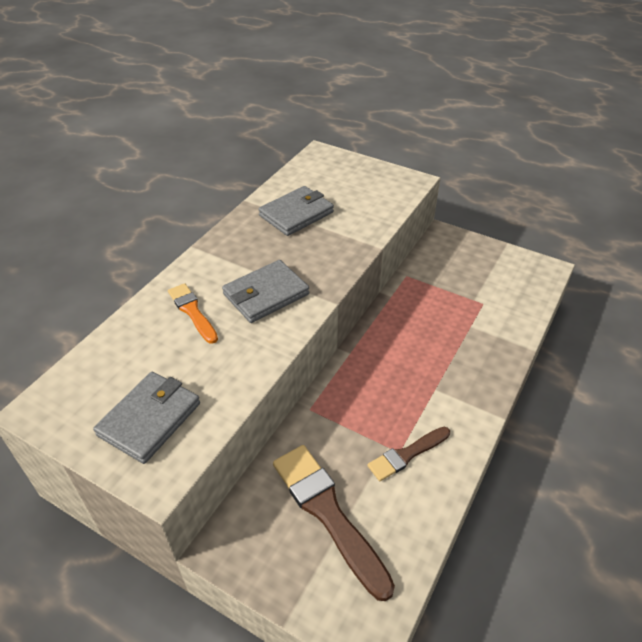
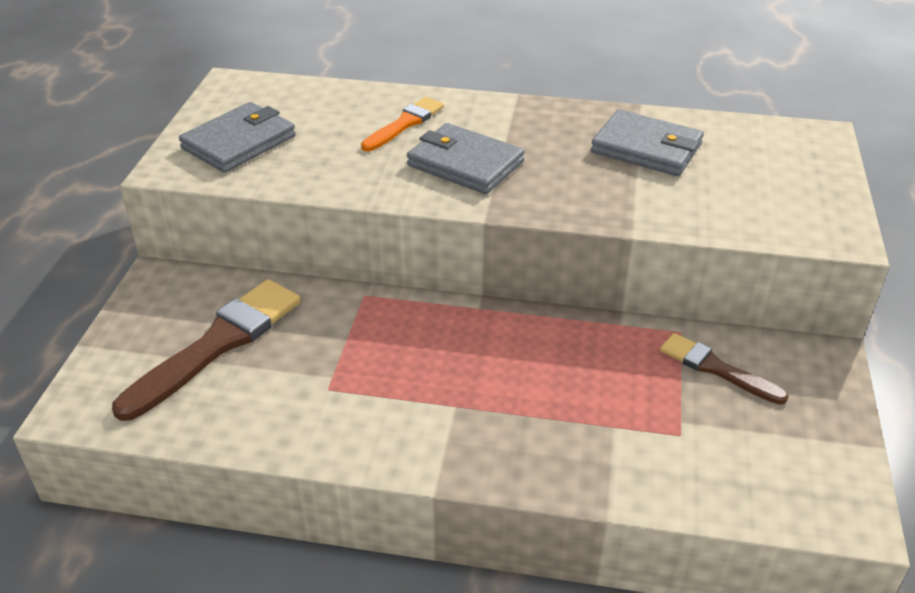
camera: 70 degrees right, 5 degrees down
grey wallet [93,372,200,464] -> grey wallet turned 60 degrees counterclockwise [179,102,296,173]
brown brush [367,427,450,481] -> brown brush moved to [660,333,789,405]

